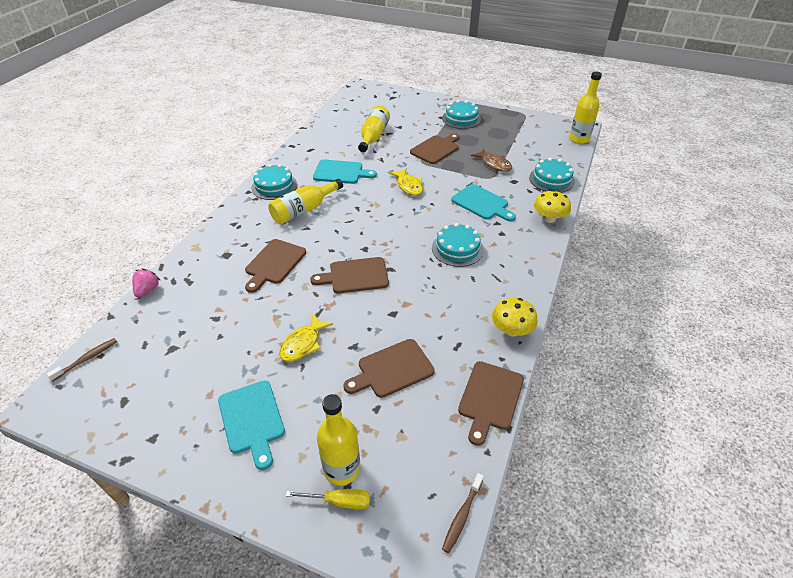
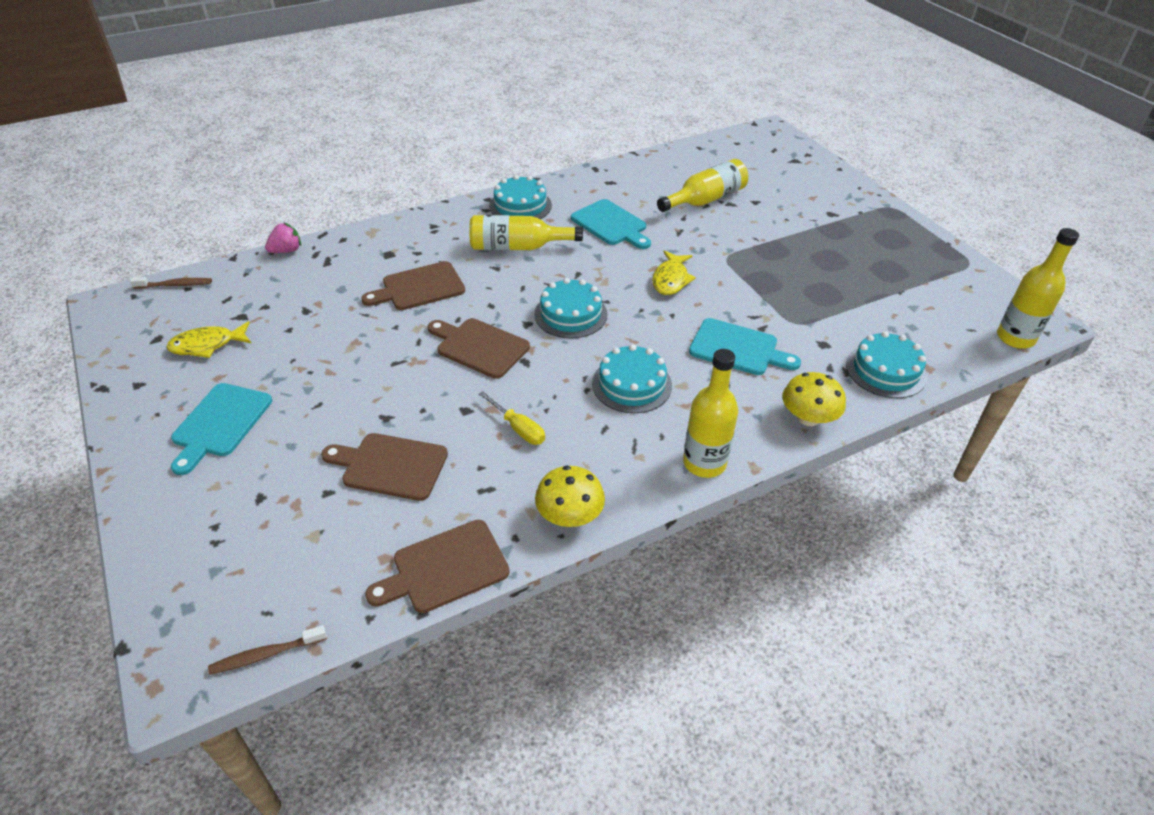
camera: 40 degrees right, 0 degrees up
yellow fish [279,313,333,362] -> yellow fish moved to [166,321,251,358]
yellow screwdriver [286,489,370,509] -> yellow screwdriver moved to [479,391,545,445]
yellow bottle [317,394,360,486] -> yellow bottle moved to [683,349,738,478]
brown cutting board [410,133,459,164] -> none
turquoise cake [442,100,481,129] -> turquoise cake moved to [534,278,608,338]
turquoise cutting board [451,184,516,221] -> turquoise cutting board turned 60 degrees counterclockwise [689,318,801,375]
brown fish [471,149,512,172] -> none

